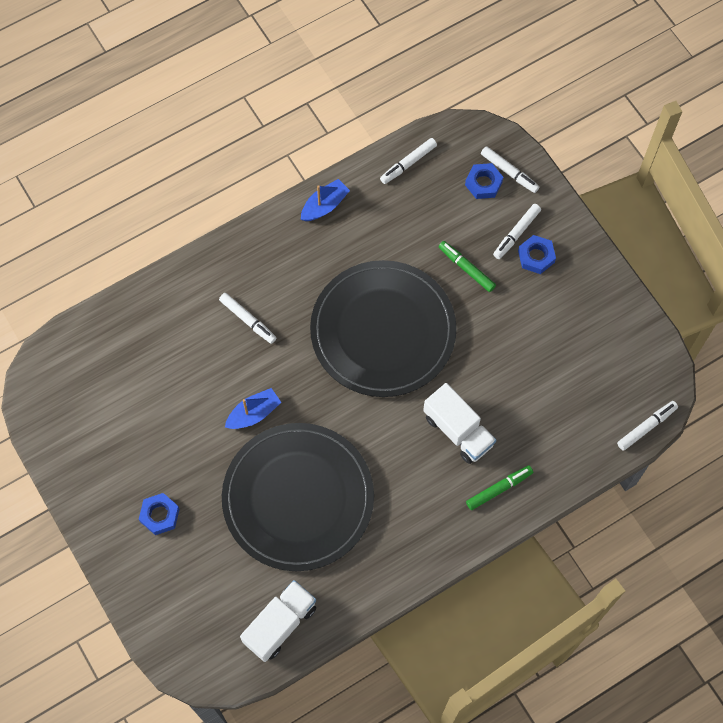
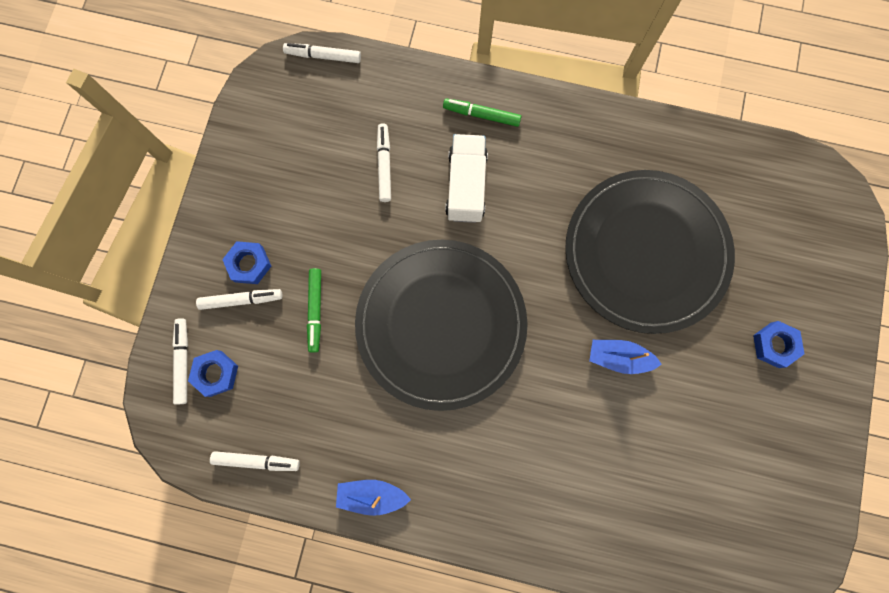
camera: 135 degrees left, 10 degrees up
white marker [219,293,277,344] -> white marker moved to [377,123,391,202]
white truck [240,580,316,662] -> none

